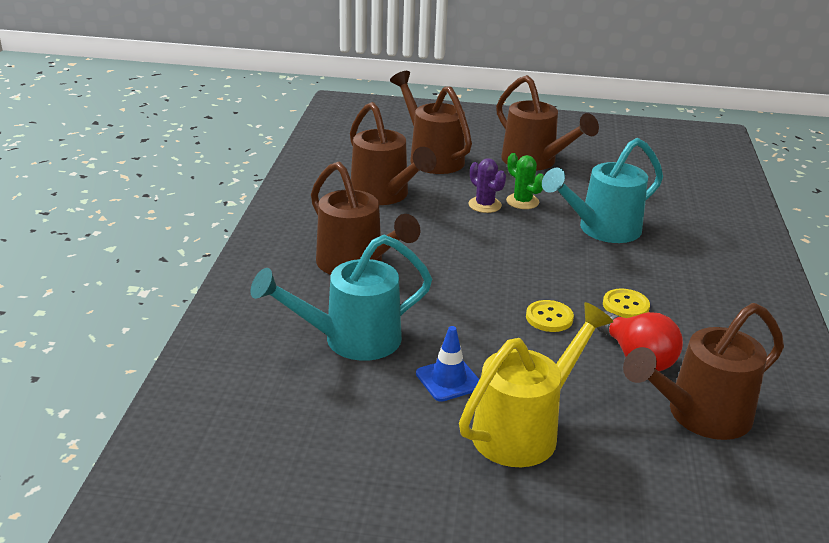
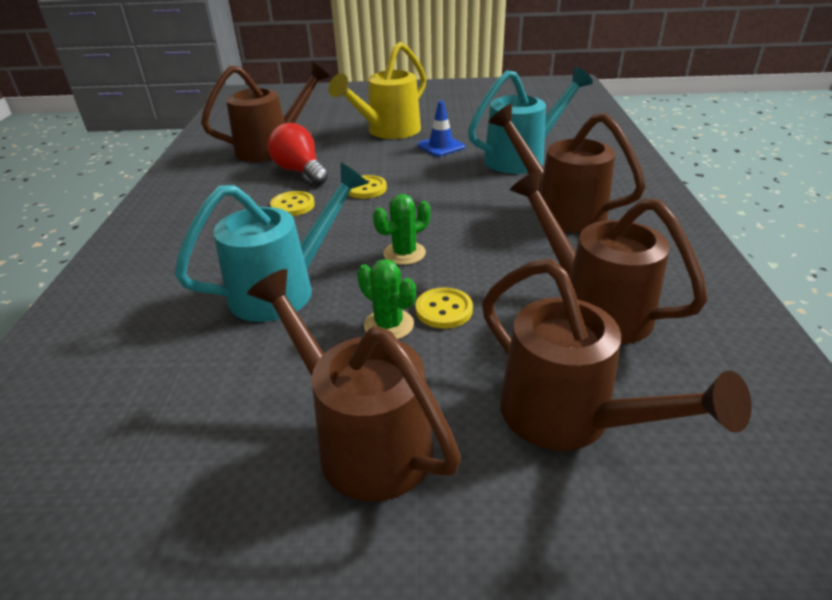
camera: 175 degrees right, 5 degrees up
purple cactus [468,158,506,213] -> yellow button [416,288,473,329]
none -> green cactus [373,194,430,265]

